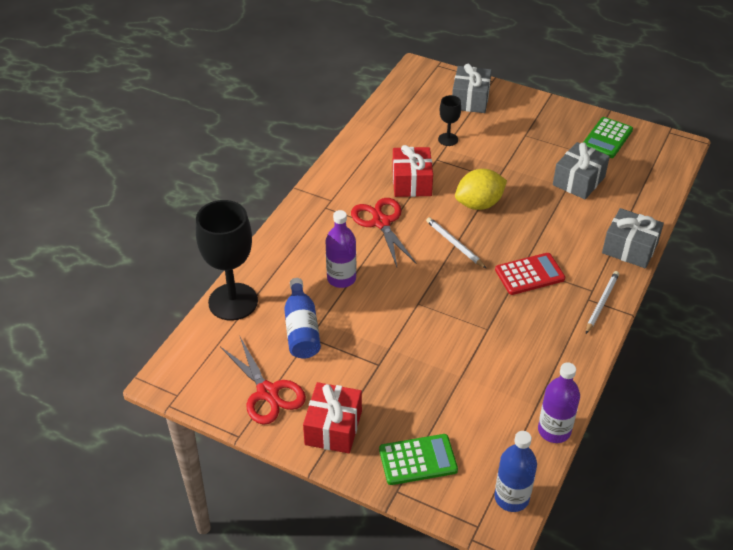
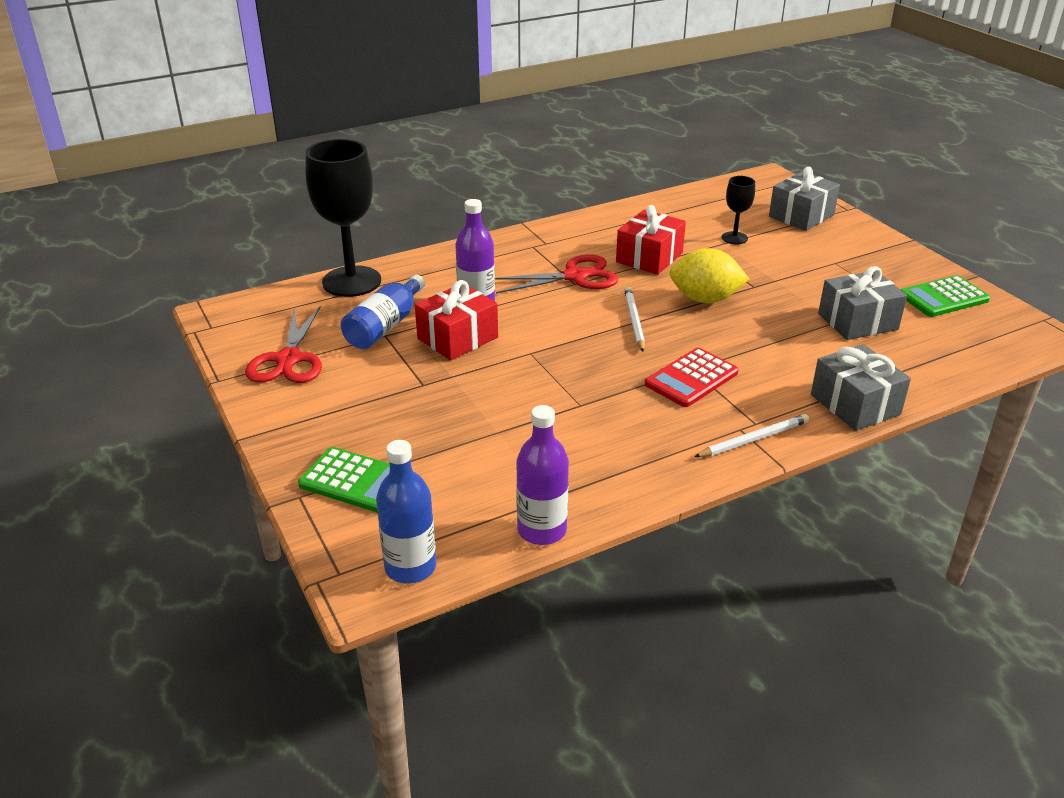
camera: 35 degrees right, 10 degrees down
red gift [303,382,362,453] -> red gift moved to [415,280,498,360]
red scissors [351,198,417,267] -> red scissors turned 60 degrees clockwise [495,254,618,294]
red calculator [495,253,565,295] -> red calculator turned 120 degrees clockwise [645,348,739,407]

